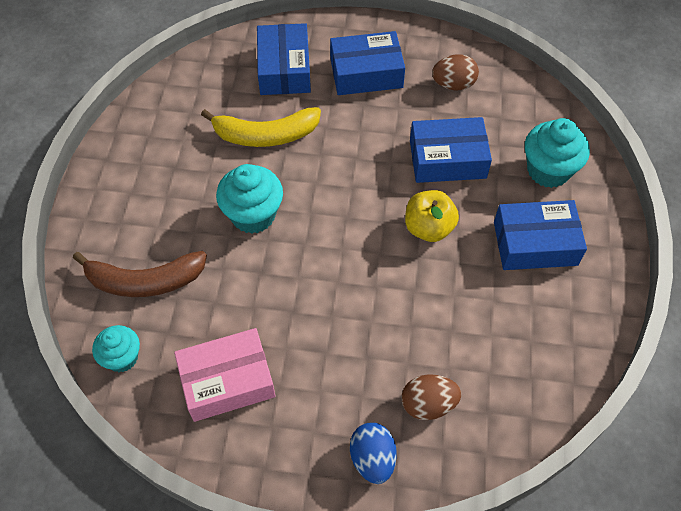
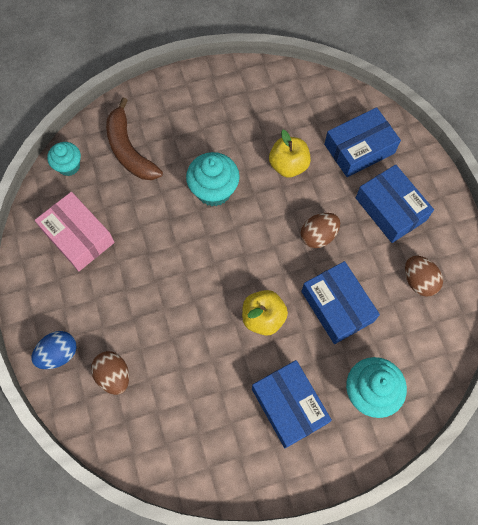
camera: 65 degrees right, 10 degrees up
yellow banana [201,107,321,147] -> yellow apple [269,130,311,178]
none -> brown egg [301,213,340,248]

